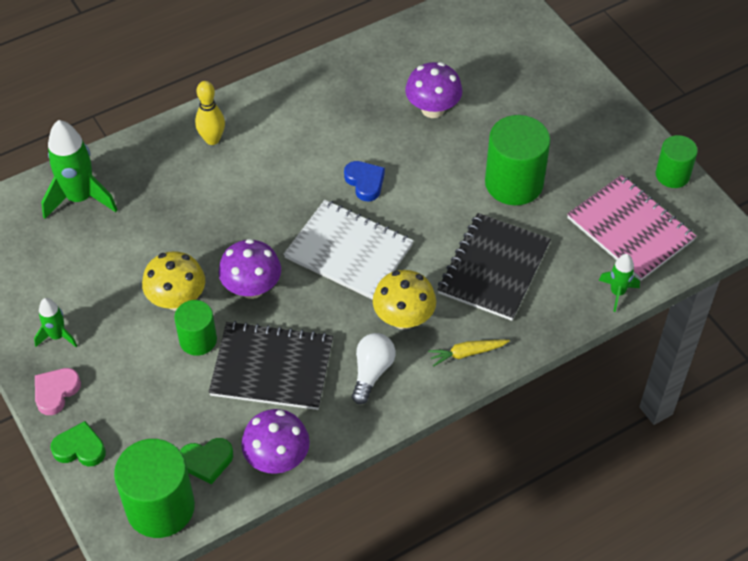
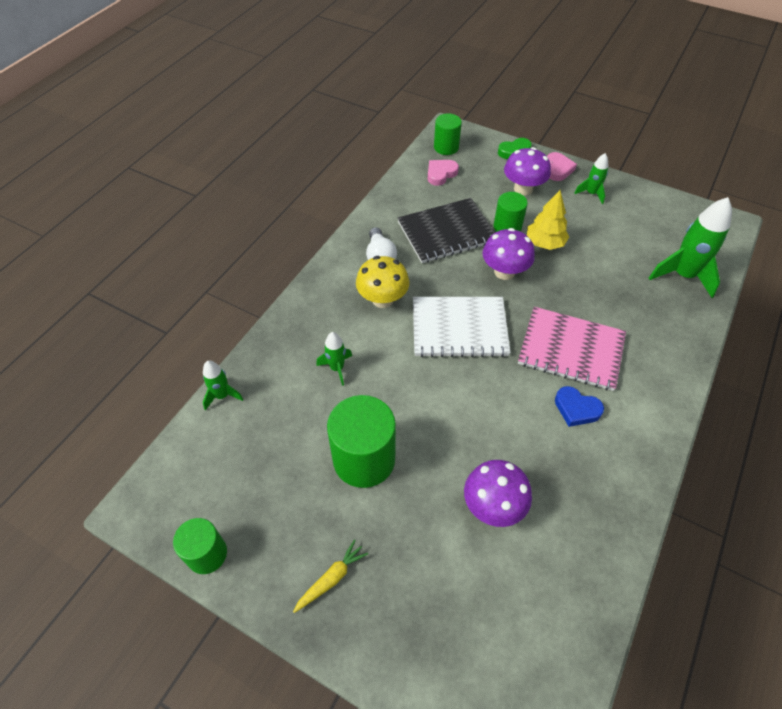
camera: 150 degrees right, 0 degrees up
green cylinder [114,439,195,538] -> green cylinder [434,113,462,155], size x0.59
yellow mushroom [142,251,205,311] -> yellow tree [527,190,569,250]
green heart [180,438,233,484] -> pink heart [428,160,459,186]
yellow bowling pin [195,81,225,145] -> none
purple mushroom [241,409,310,474] -> purple mushroom moved to [504,147,551,195]
blue heart [344,161,385,201] -> blue heart moved to [555,386,604,427]
yellow carrot [428,340,510,367] -> yellow carrot moved to [293,539,368,613]
black notebook [437,213,551,321] -> green rocket [316,332,352,386]
pink notebook [567,175,696,281] -> pink notebook moved to [518,307,626,391]

